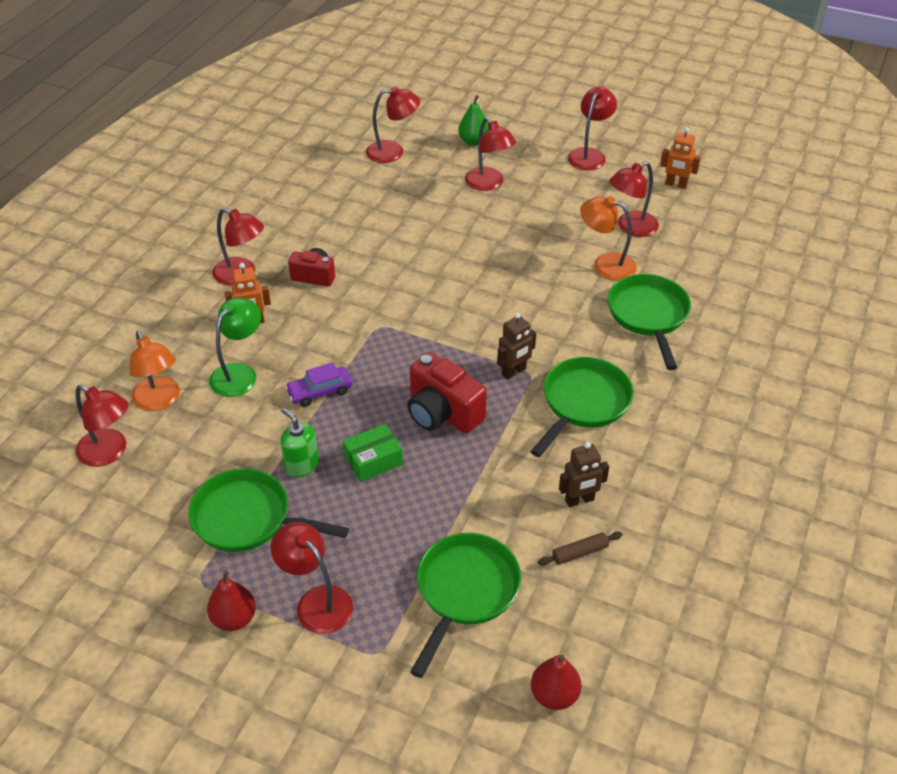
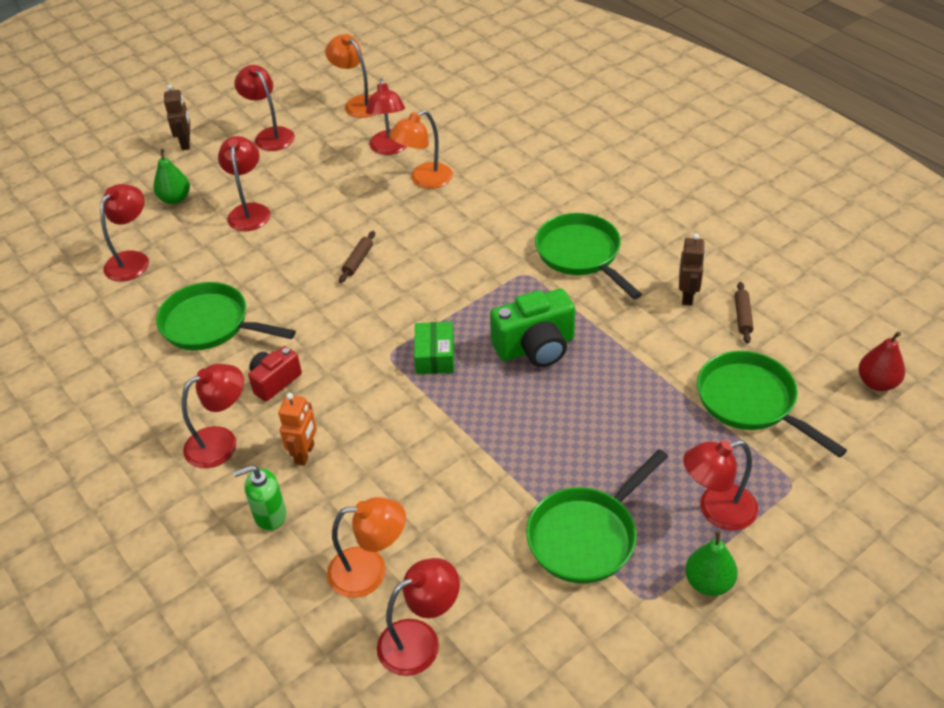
camera: 60 degrees left, 0 degrees up
red pear [207,571,256,631] -> green pear [685,530,738,596]
green lamp [209,298,261,397] -> none
green soap dispenser [280,408,319,477] -> green soap dispenser moved to [234,465,286,531]
purple car [285,362,352,407] -> none
green box [343,424,403,482] -> green box moved to [414,322,454,374]
red camera [407,352,487,434] -> green camera [490,289,575,367]
red lamp [465,118,516,191] -> red lamp turned 90 degrees counterclockwise [218,136,271,231]
brown robot [497,313,536,380] -> brown robot moved to [164,84,190,150]
green pan [608,274,691,370] -> green pan moved to [156,282,296,350]
orange robot [660,127,701,189] -> orange lamp [325,34,376,118]
none -> brown rolling pin [339,231,375,283]

